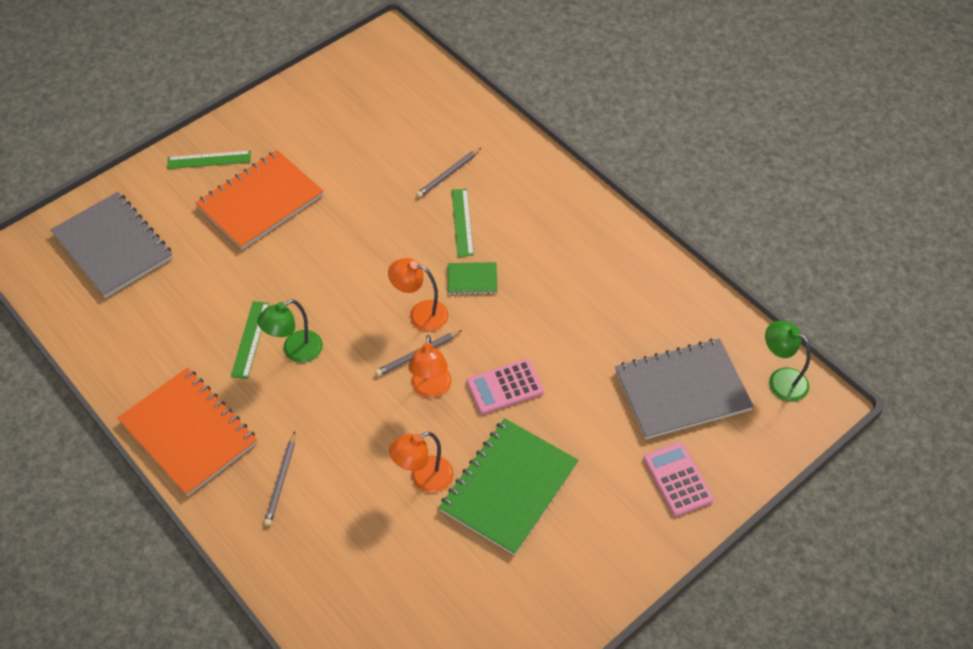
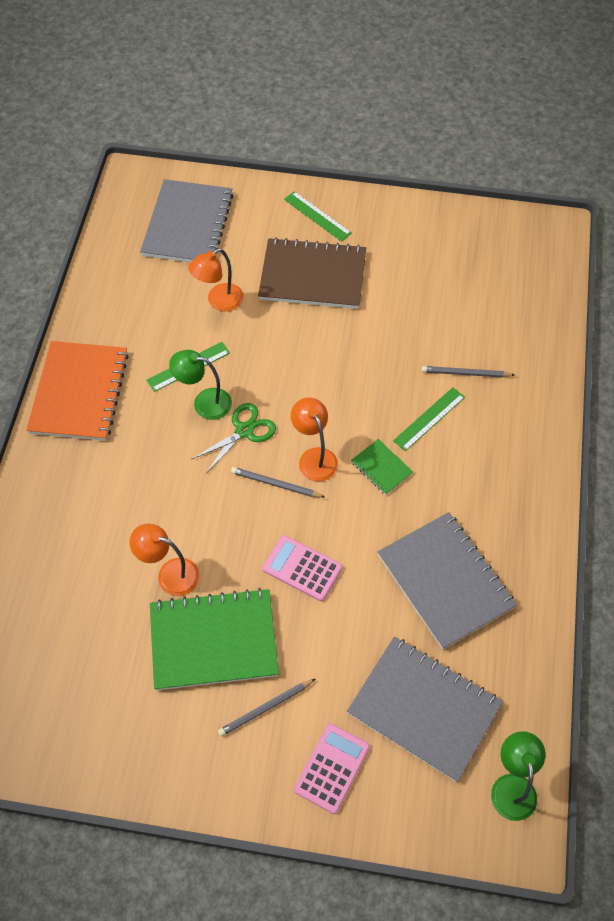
camera: 50 degrees right, 5 degrees up
orange notebook [195,150,324,250] -> brown notebook [258,237,366,309]
grey pencil [264,432,295,526] -> grey pencil moved to [218,679,315,736]
orange lamp [408,335,451,398] -> orange lamp moved to [188,248,243,311]
none -> green scissors [191,403,276,473]
none -> grey notebook [378,512,517,650]

